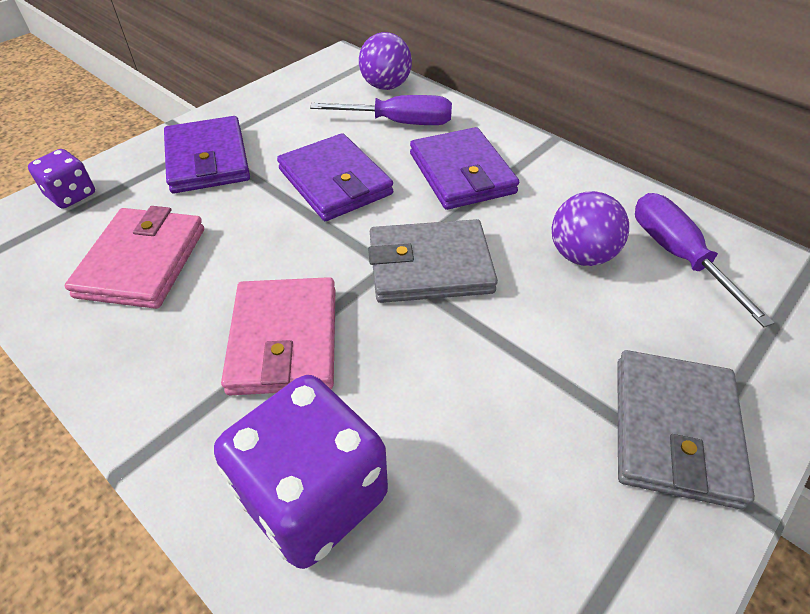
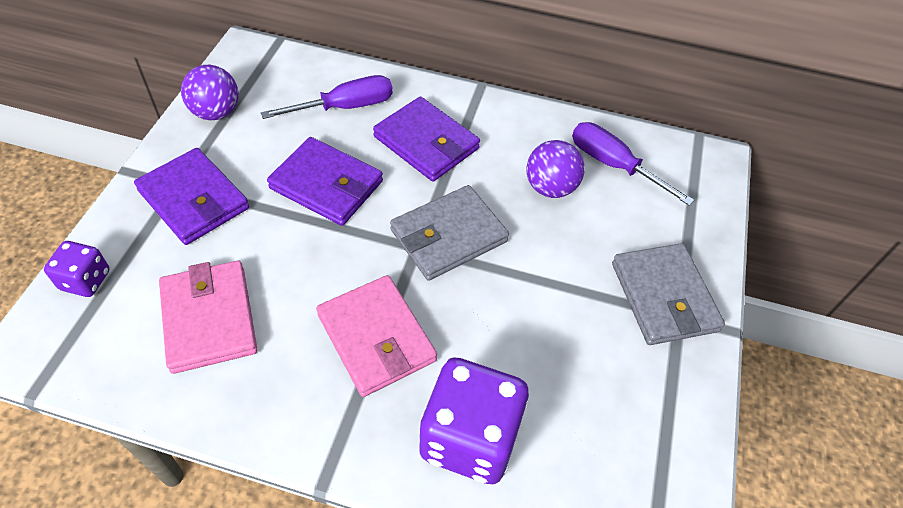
camera: 30 degrees left, 5 degrees up
purple ball [359,32,412,90] -> purple ball moved to [181,65,239,120]

